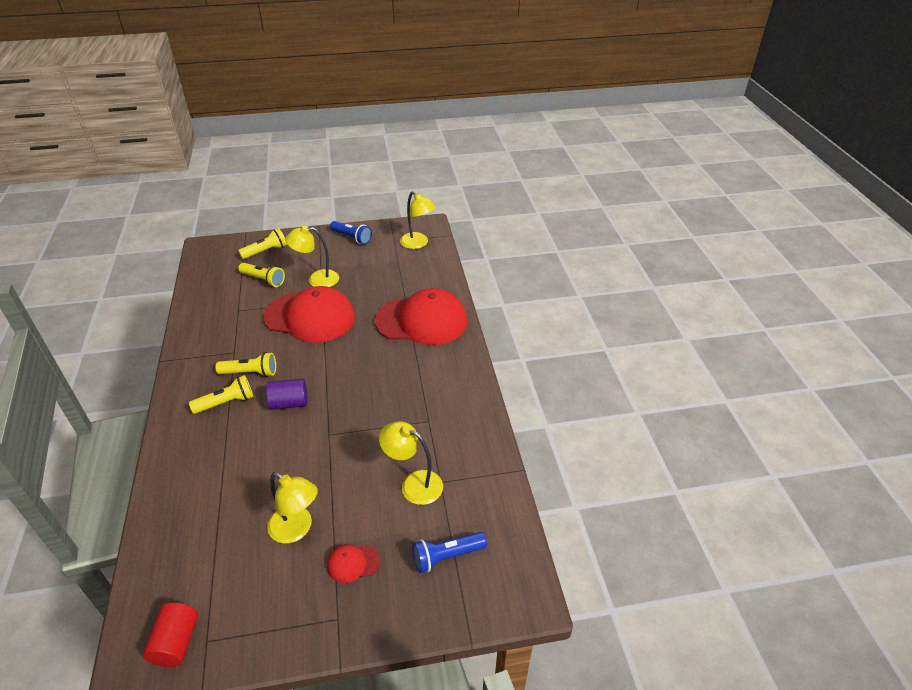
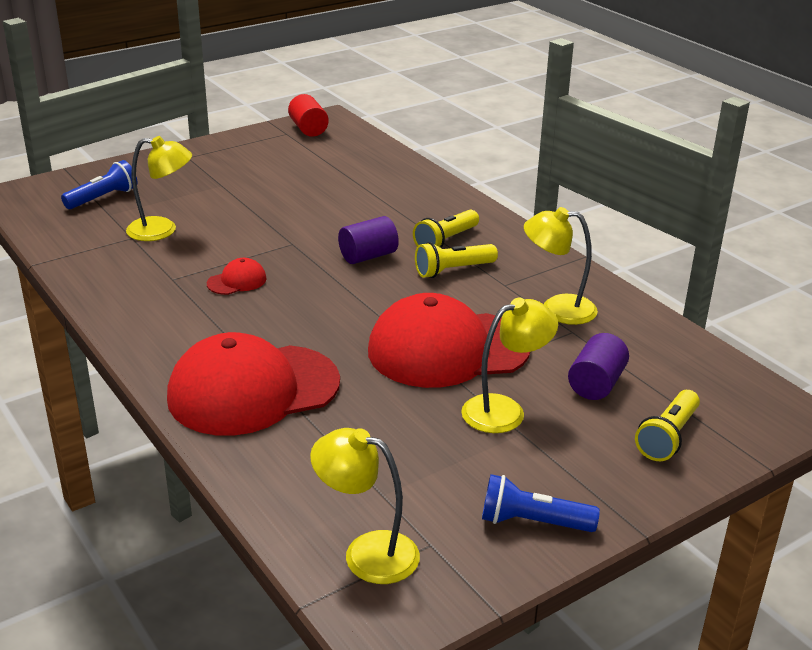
camera: 155 degrees right, 10 degrees down
yellow flashlight [238,263,285,287] -> purple cylinder [568,333,629,400]
yellow lamp [267,472,318,544] -> yellow lamp moved to [524,207,598,325]
red cap [327,544,380,583] -> red cap moved to [207,258,267,295]

